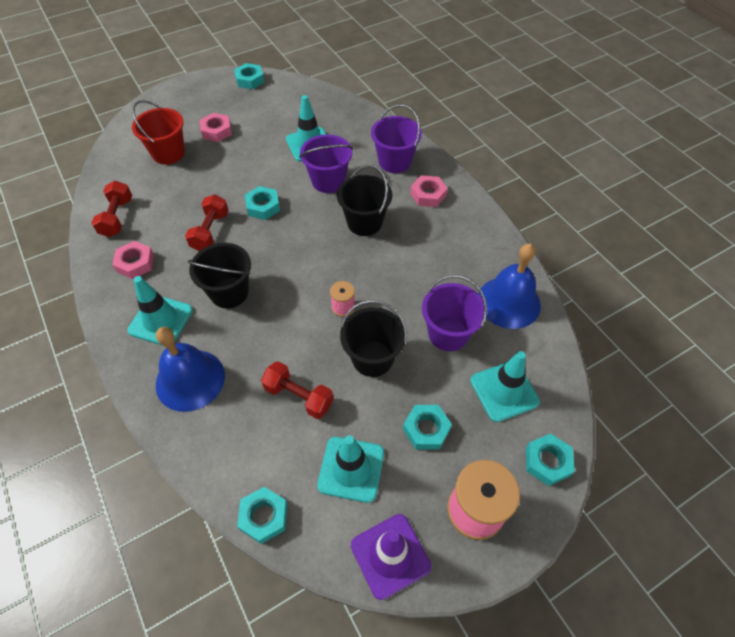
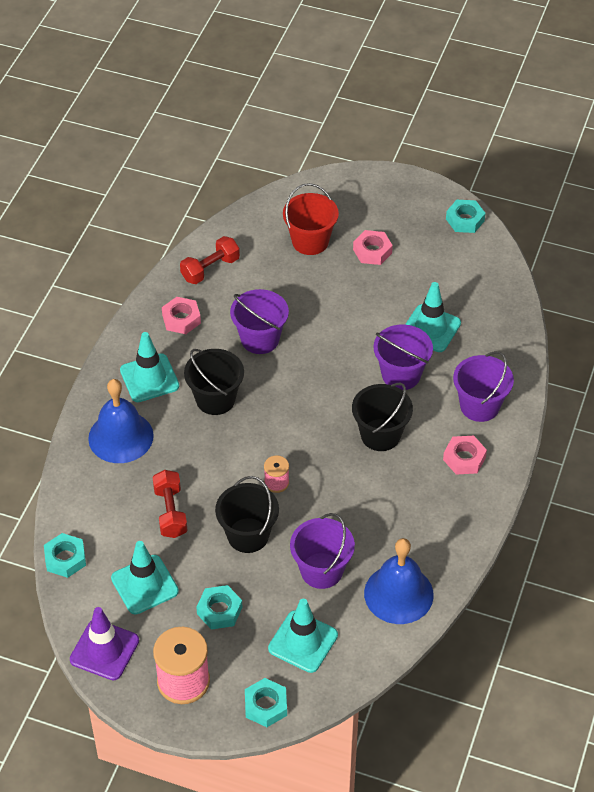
camera: 50 degrees right, 5 degrees down
red dumbbell [185,195,229,251] -> purple bucket [230,289,289,354]
turquoise nut [245,186,280,220] -> none

